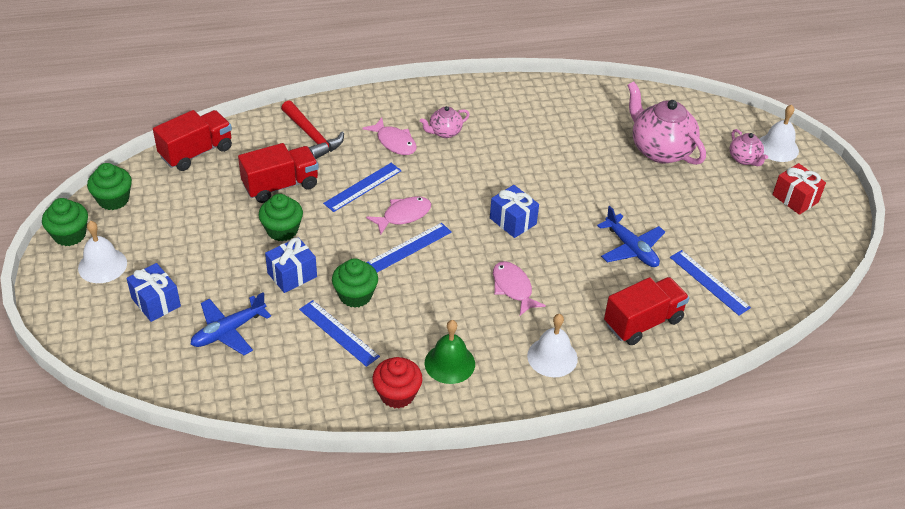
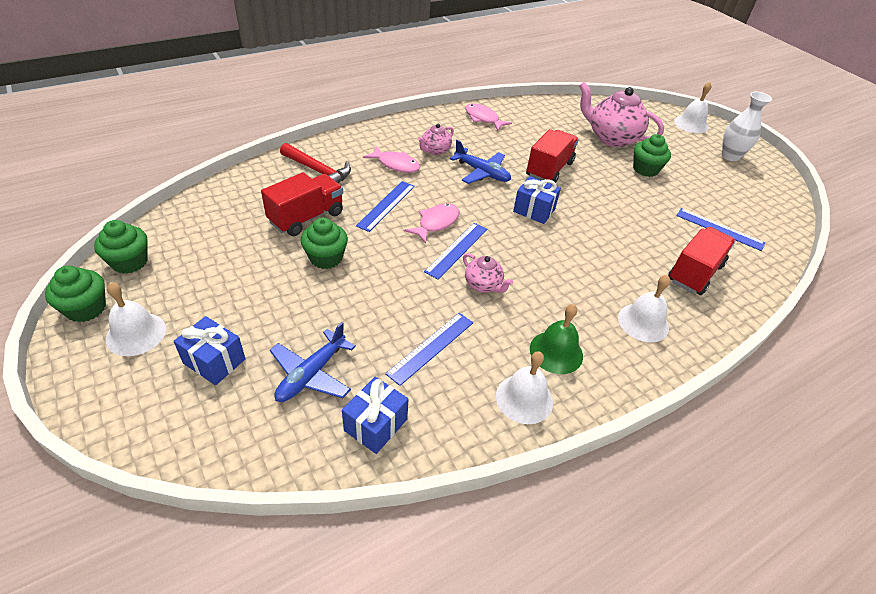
camera: 20 degrees left, 0 degrees up
red truck [153,110,232,171] -> red truck moved to [526,129,579,184]
blue gift [265,237,317,293] -> blue gift moved to [342,377,408,454]
blue ruler [299,300,380,367] -> blue ruler turned 75 degrees counterclockwise [385,313,473,386]
green cupcake [332,258,378,308] -> green cupcake moved to [633,134,671,177]
red cupcake [372,357,423,409] -> white bell [496,351,553,424]
pink fish [493,261,546,316] -> pink fish moved to [465,104,512,131]
blue plane [597,206,665,267] -> blue plane moved to [450,140,511,184]
pink teapot [730,129,768,166] -> pink teapot moved to [463,253,513,293]
red gift [772,163,826,215] -> white vase [722,92,772,161]

